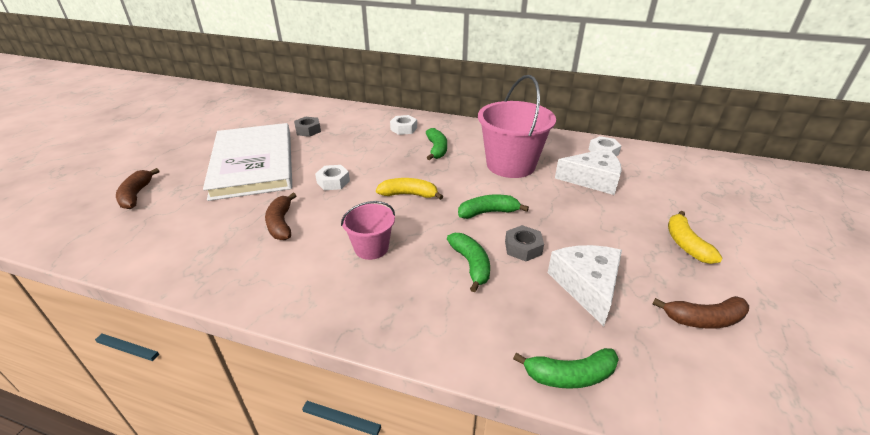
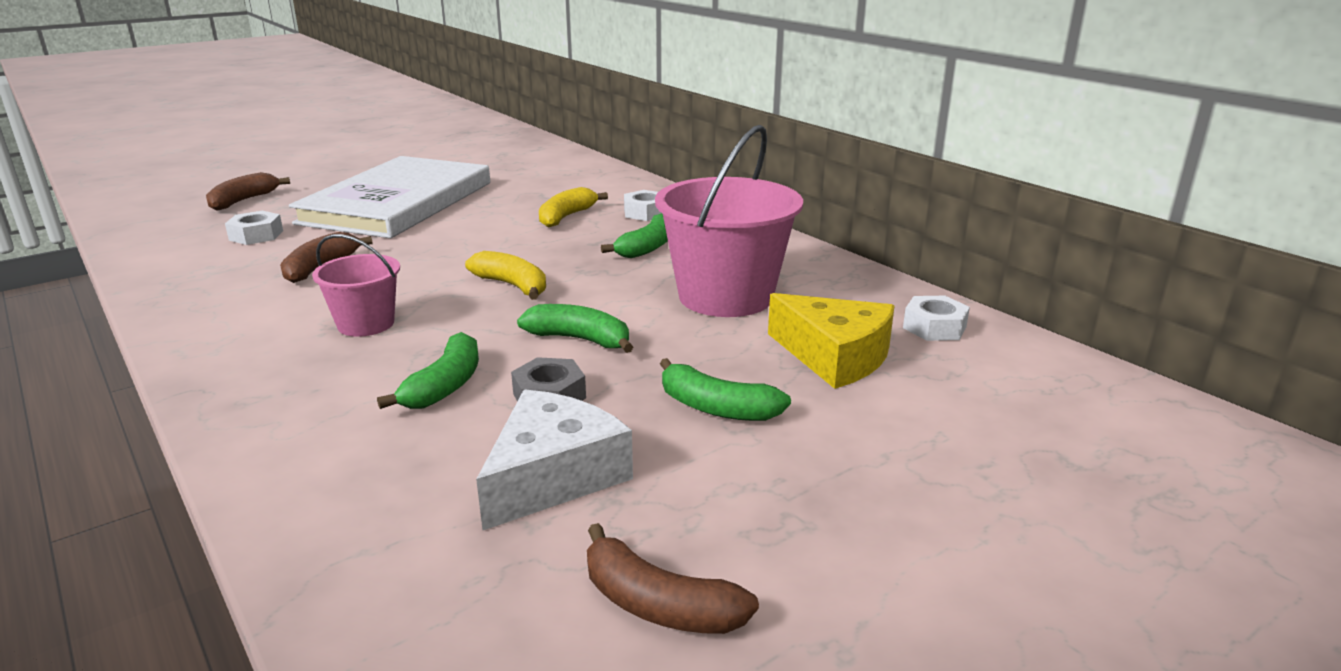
camera: 35 degrees right, 10 degrees down
grey nut [294,117,321,137] -> none
white nut [315,165,350,190] -> white nut moved to [225,210,283,245]
green banana [513,348,619,389] -> green banana moved to [660,358,791,421]
white cheese [555,149,622,195] -> yellow cheese [768,293,895,389]
yellow banana [668,211,722,264] -> yellow banana moved to [539,187,608,227]

